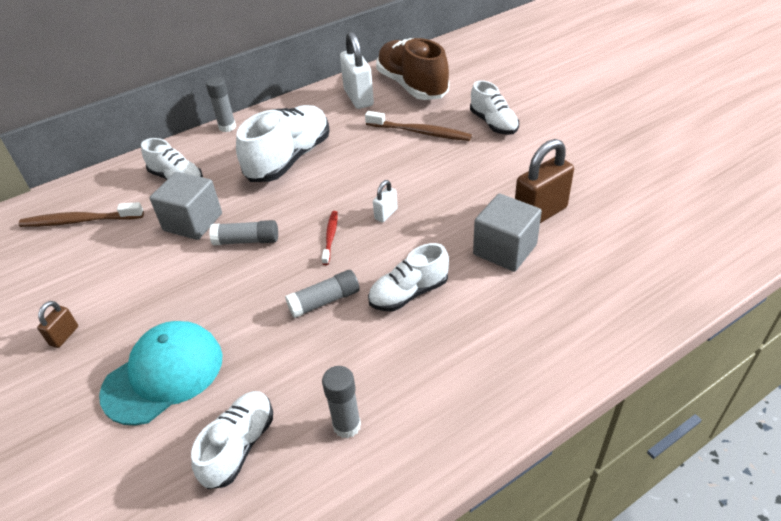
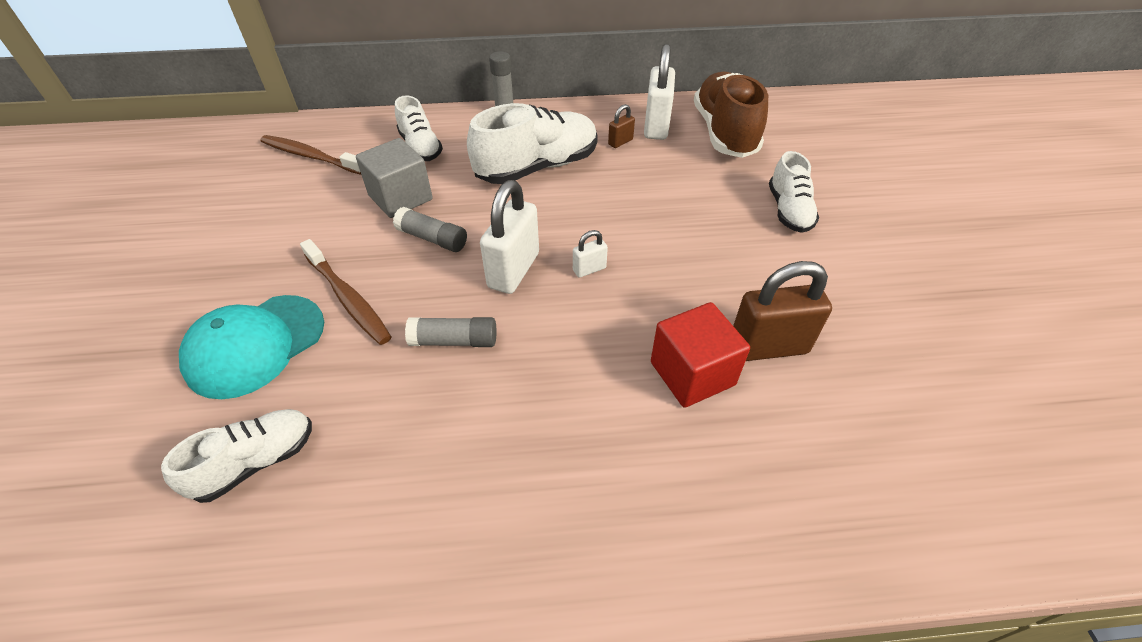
camera: 25 degrees right, 5 degrees up
brown padlock [37,301,78,348] -> brown padlock moved to [608,104,635,148]
turquoise cap [99,321,223,426] -> turquoise cap turned 150 degrees clockwise [179,295,324,399]
red toothbrush [322,211,338,265] -> white padlock [480,180,539,294]
grey glue stick [322,366,361,438] -> none
brown toothbrush [365,111,472,141] -> brown toothbrush moved to [300,239,391,345]
white shoe [368,243,449,311] -> none
grey cube [473,193,542,272] -> red cube [651,302,750,408]

